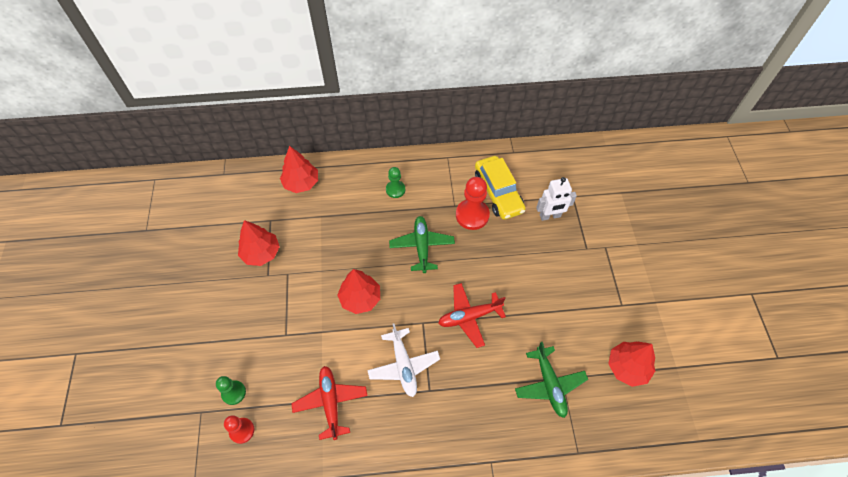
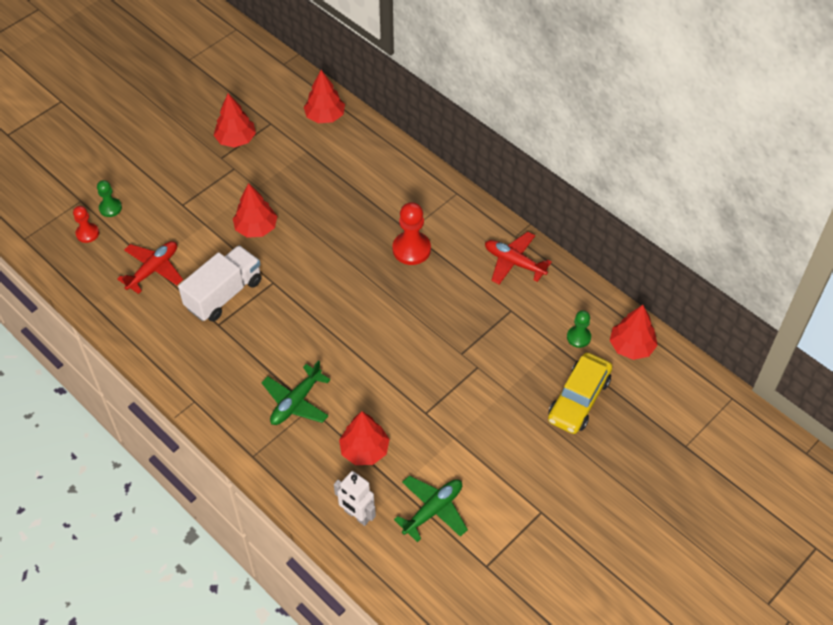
camera: 50 degrees right, 5 degrees down
white plane [367,323,440,397] -> white truck [178,245,261,322]
green pawn [386,167,405,198] -> green pawn moved to [567,310,591,348]
green plane [389,216,455,273] -> green plane moved to [394,475,468,542]
red plane [438,283,506,348] -> red plane moved to [485,232,552,285]
yellow car [475,156,526,220] -> yellow car moved to [548,353,613,434]
white robot [536,177,577,221] -> white robot moved to [334,471,376,526]
none -> red tree [609,305,658,360]

